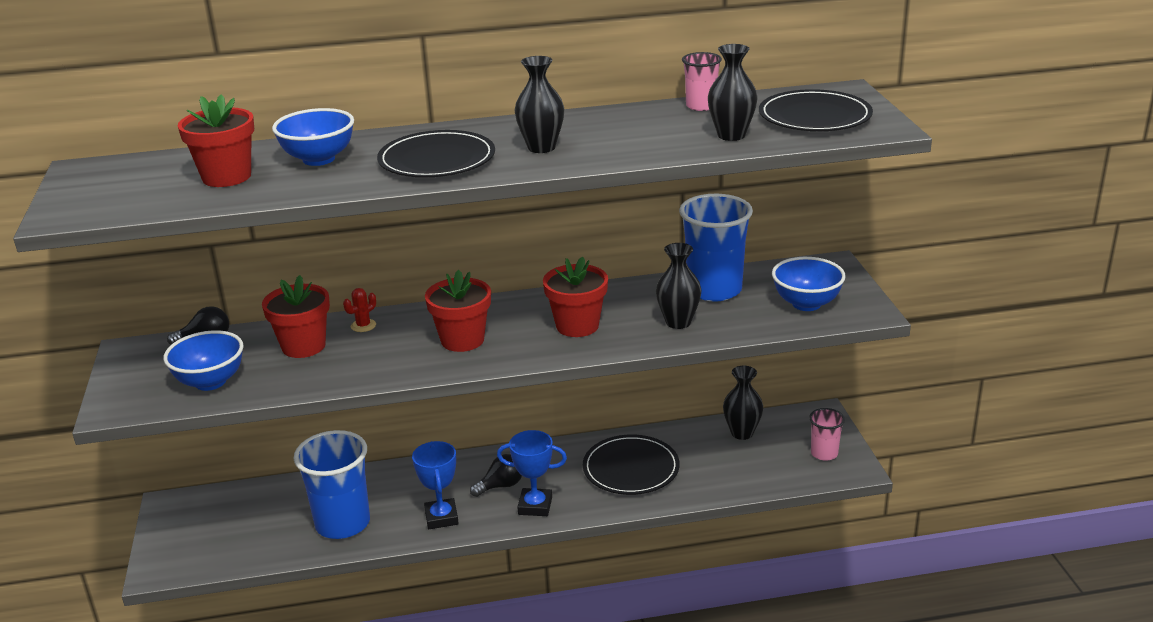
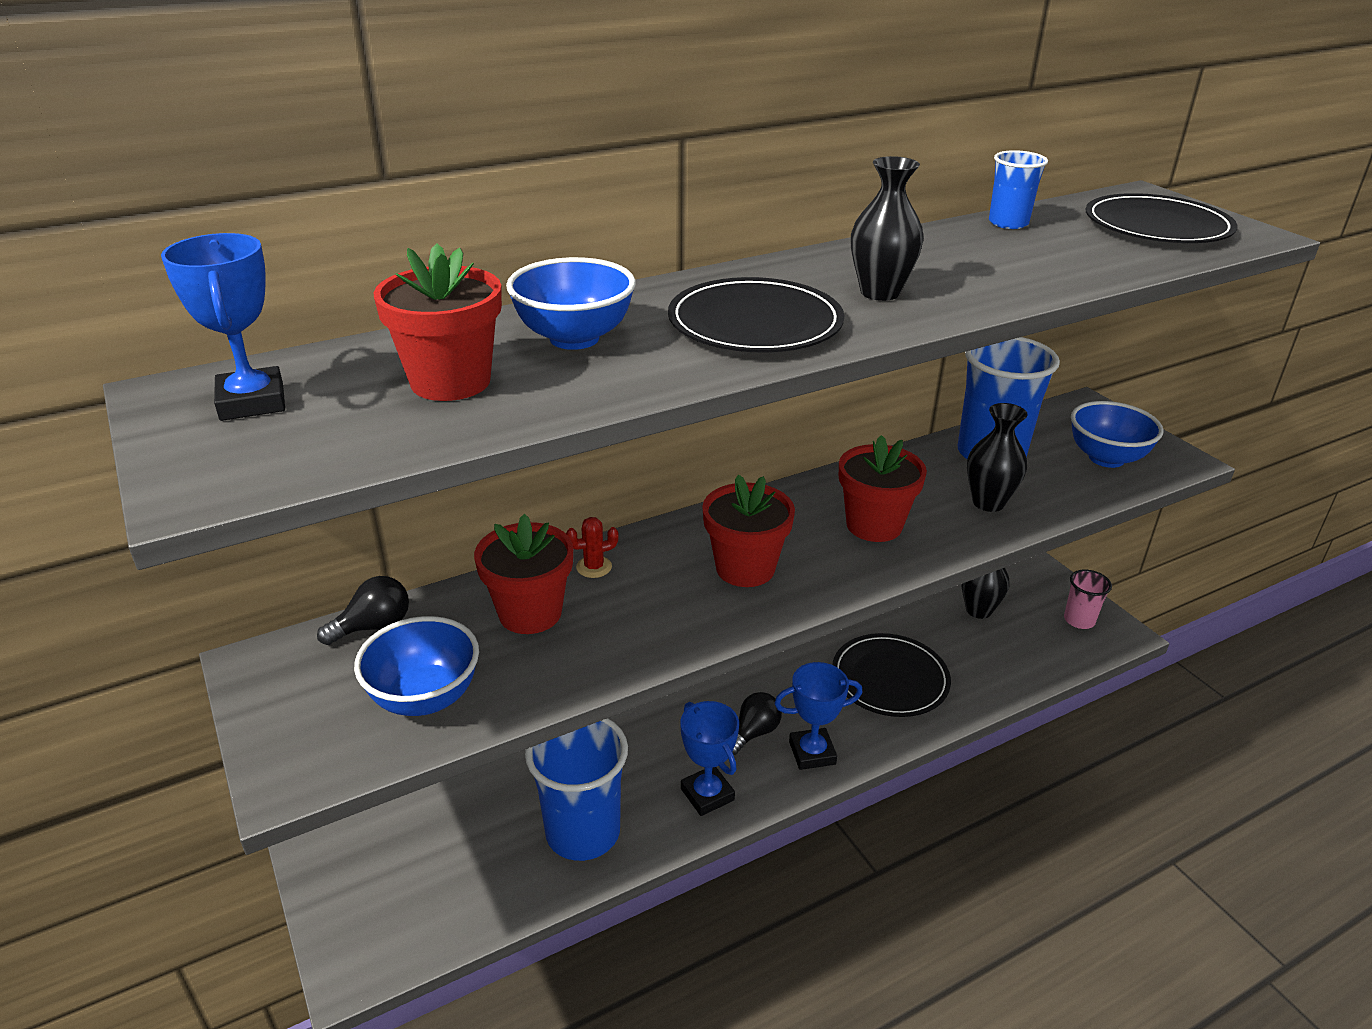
camera: 20 degrees left, 5 degrees up
red cactus [343,288,376,332] -> red cactus turned 45 degrees clockwise [566,517,619,578]
pink cup [682,52,722,111] -> blue cup [989,150,1048,229]
black vase [708,44,758,141] -> none
none -> blue trophy [161,233,285,421]

